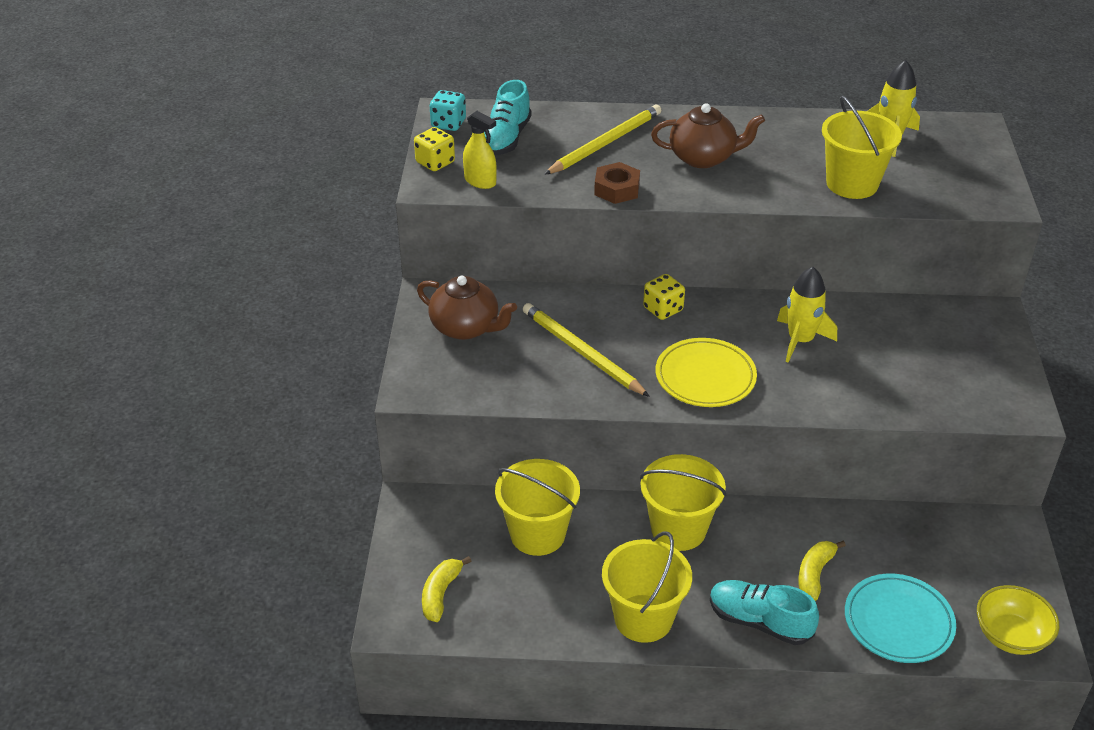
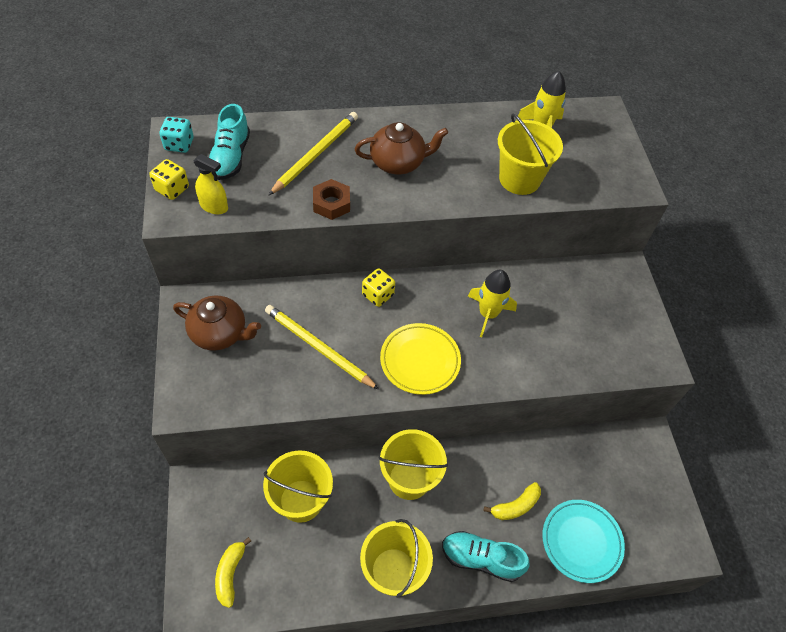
camera: 15 degrees left, 15 degrees up
yellow banana [798,541,846,601] -> yellow banana turned 135 degrees counterclockwise [483,482,541,520]
yellow bowl [977,585,1059,655] -> none

